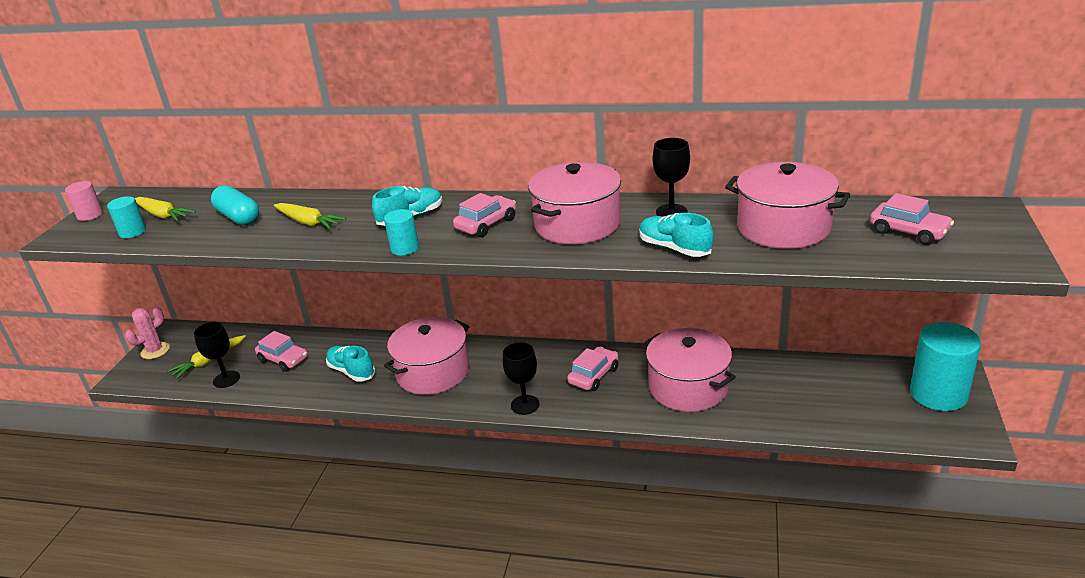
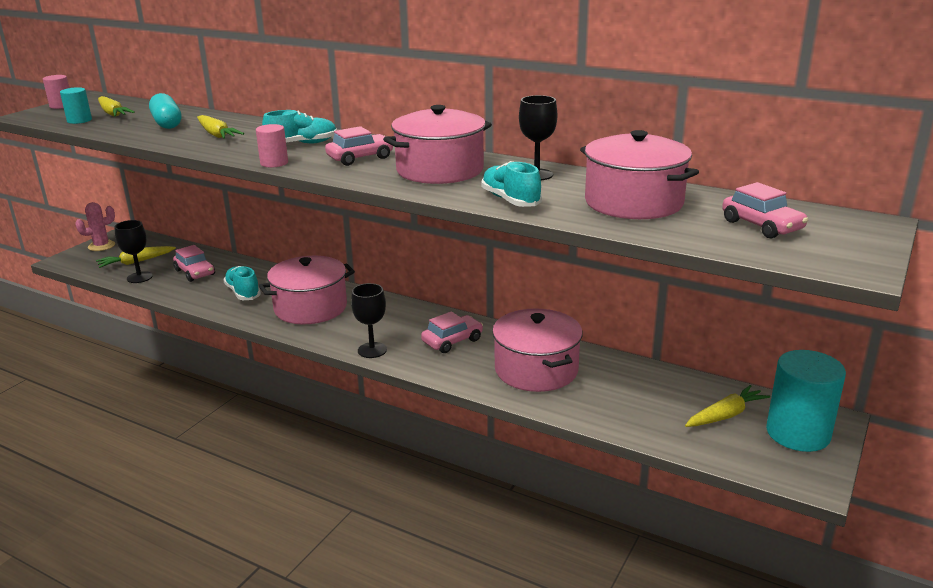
camera: 15 degrees right, 5 degrees down
turquoise cylinder [384,209,419,256] -> pink cylinder [256,124,288,167]
none -> yellow carrot [685,385,770,427]

